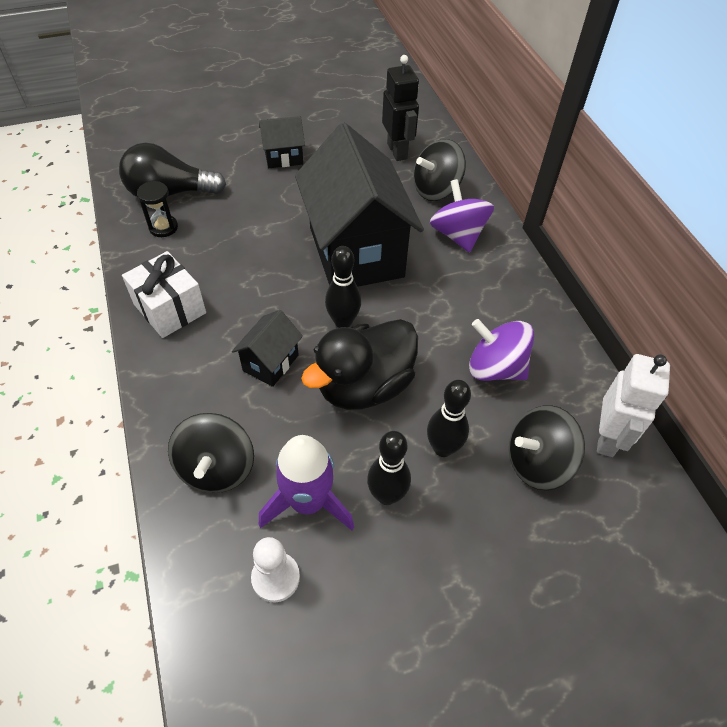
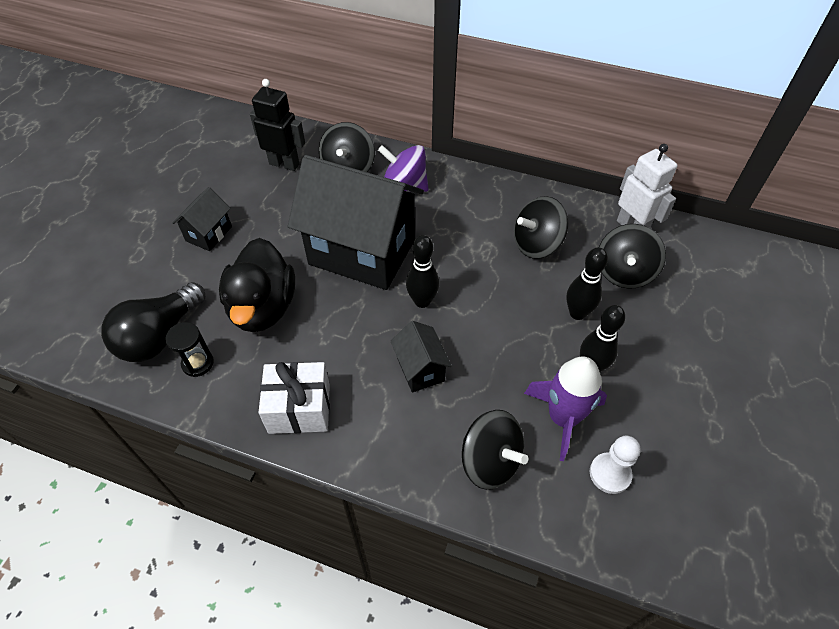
camera: 50 degrees left, 0 degrees up
black duck [301,319,418,410] -> black duck moved to [219,238,295,332]
purple spinning top [469,319,534,381] -> black spinning top [514,196,568,259]

